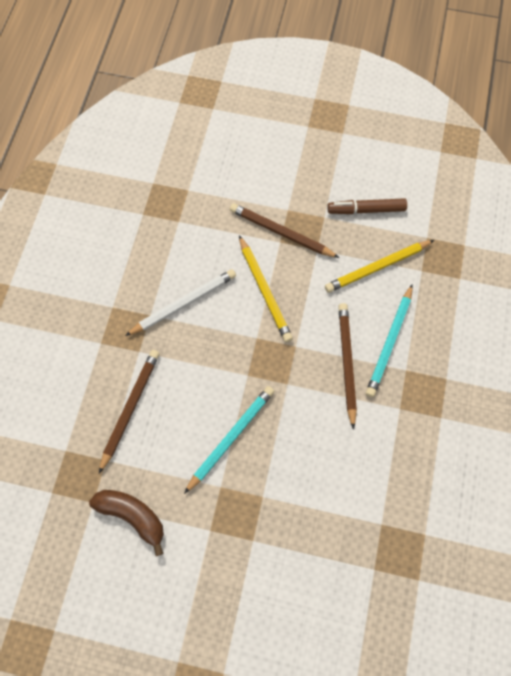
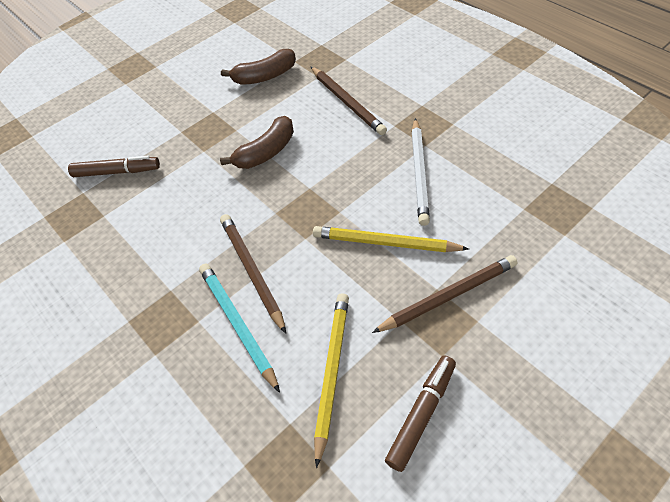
camera: 130 degrees right, 15 degrees down
turquoise pencil [184,386,274,494] -> brown banana [220,116,294,169]
brown pencil [338,303,357,430] -> brown pencil turned 150 degrees counterclockwise [220,214,286,334]
none -> brown marker [68,156,160,177]

